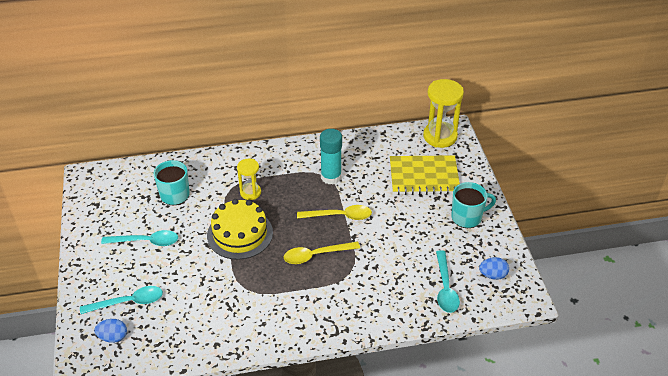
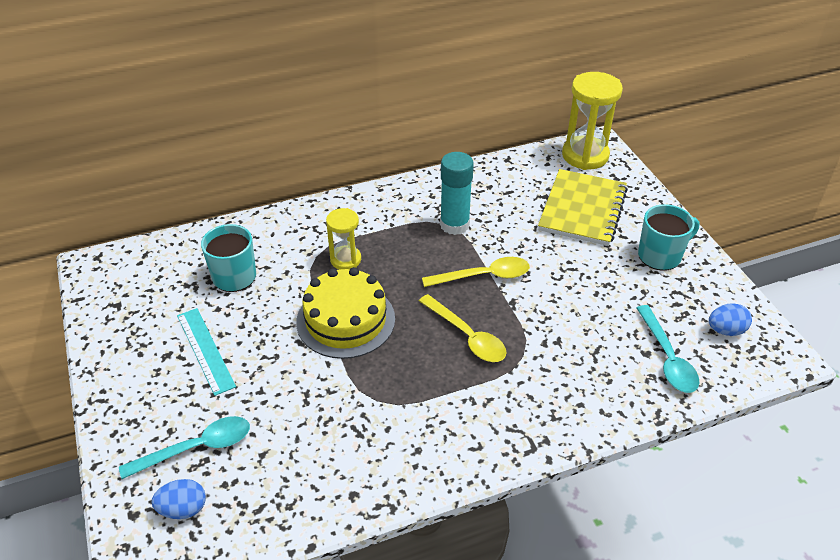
camera: 10 degrees left, 0 degrees up
turquoise spoon [101,230,178,246] -> turquoise ruler [177,308,236,396]
yellow spoon [284,242,360,264] -> yellow spoon turned 105 degrees counterclockwise [419,294,507,362]
yellow notebook [390,155,460,195] -> yellow notebook turned 60 degrees counterclockwise [538,169,628,246]

